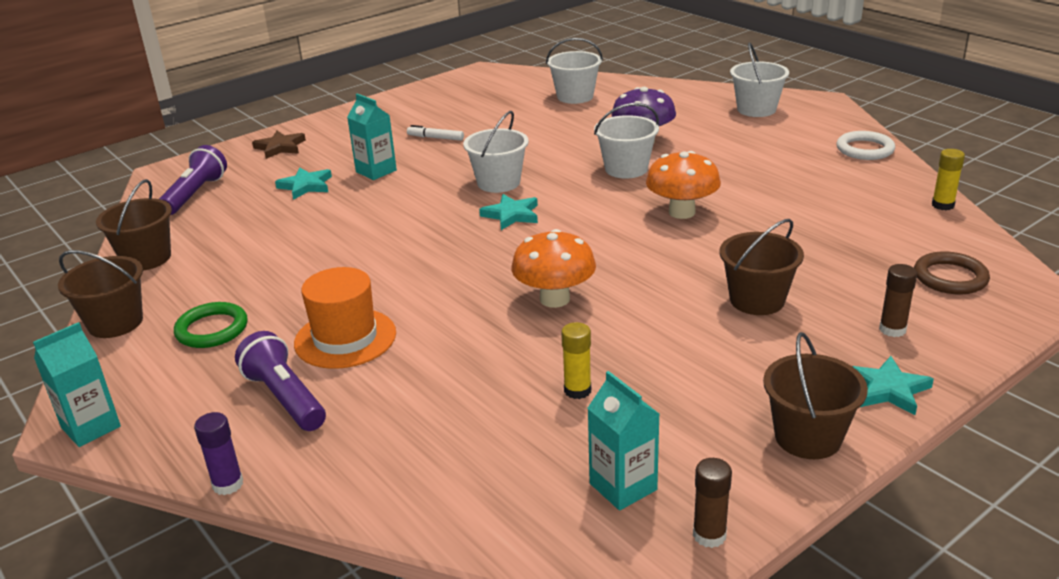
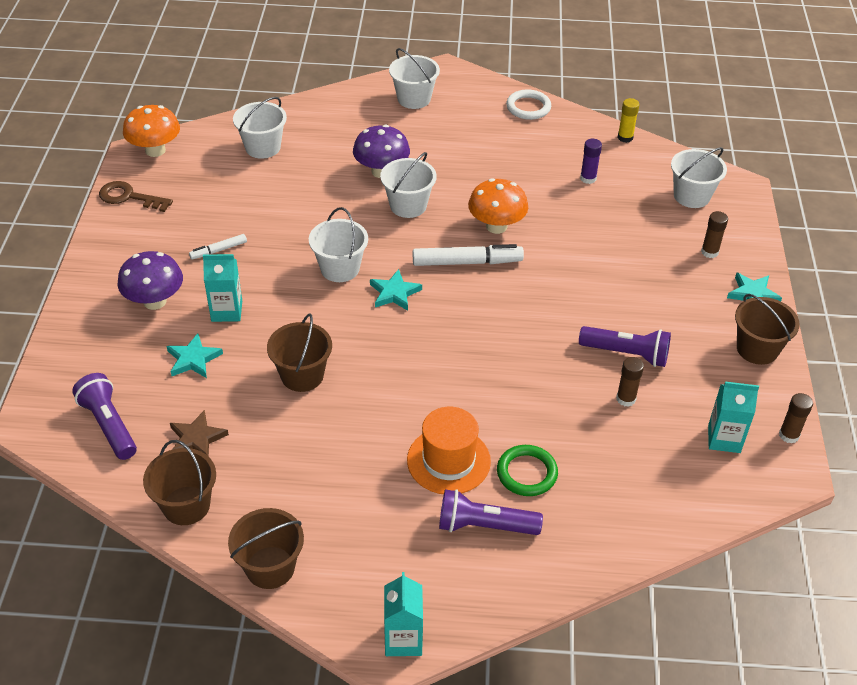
camera: 50 degrees left, 15 degrees up
green ring [174,302,248,348] -> green ring moved to [497,445,558,496]
purple glue stick [194,412,243,495] -> purple glue stick moved to [580,139,602,184]
brown star [252,131,306,159] -> brown star moved to [170,410,229,457]
orange mushroom [511,229,596,308] -> orange mushroom moved to [123,105,180,157]
yellow glue stick [561,322,591,399] -> brown glue stick [616,357,644,407]
brown bucket [720,219,804,315] -> brown bucket moved to [267,313,332,392]
brown ring [914,251,990,294] -> white bucket [671,147,727,208]
none -> brown key [99,181,173,212]
none -> purple mushroom [118,251,183,310]
none -> white marker [413,244,524,266]
none -> purple flashlight [579,326,671,367]

